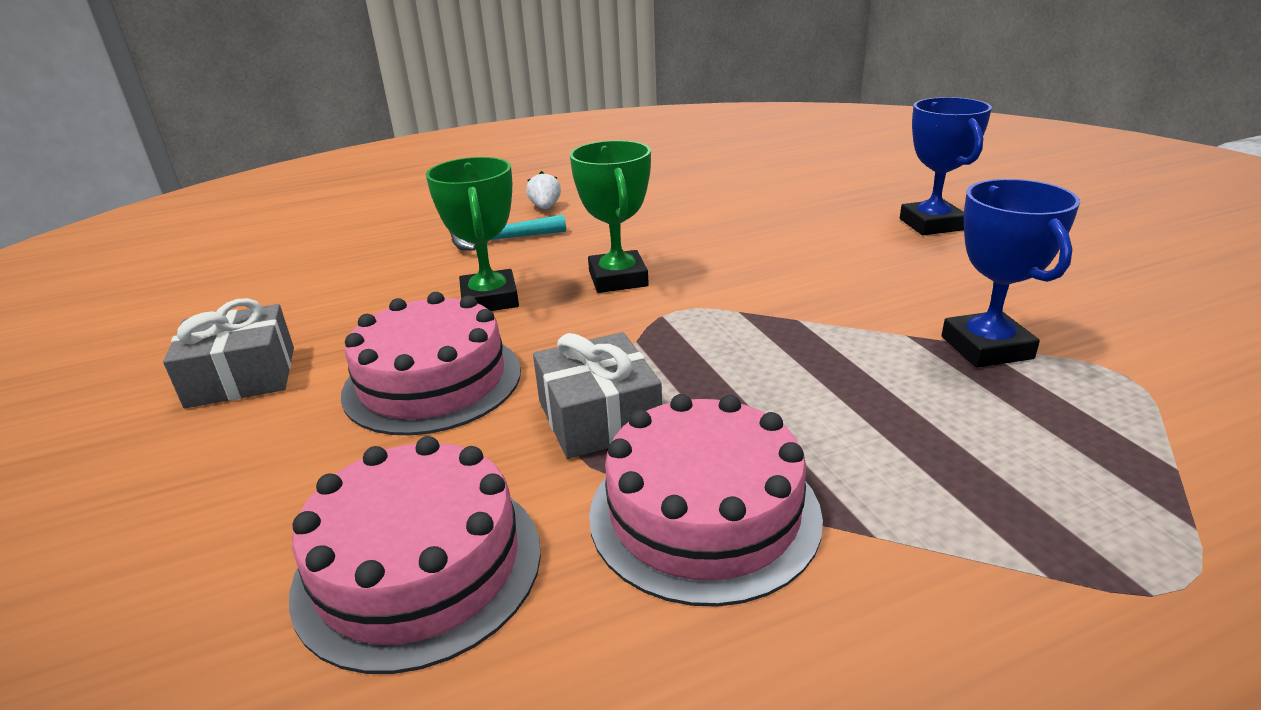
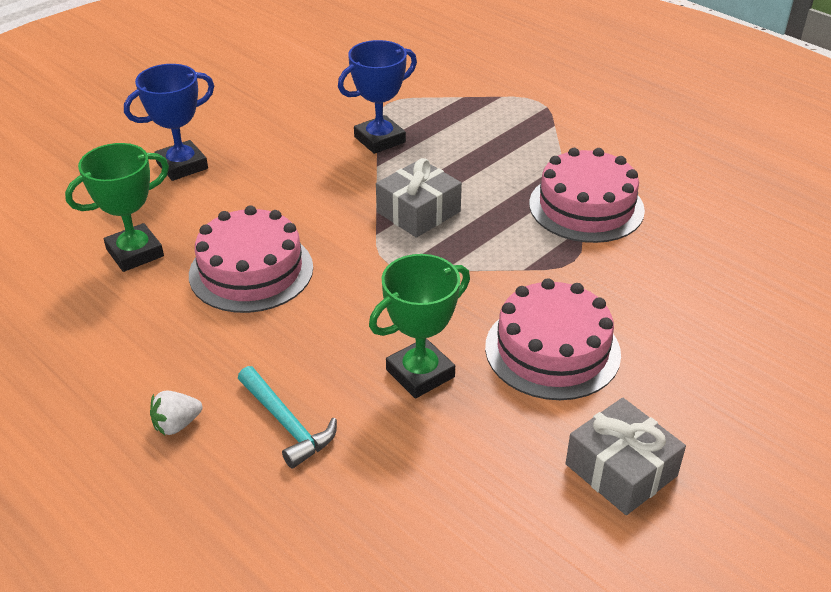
camera: 115 degrees left, 10 degrees up
pink cake [289,436,541,674] -> pink cake moved to [189,205,313,313]
grey gift [533,332,662,459] -> grey gift moved to [376,158,462,238]
green trophy [570,140,651,293] -> green trophy moved to [65,143,169,272]

